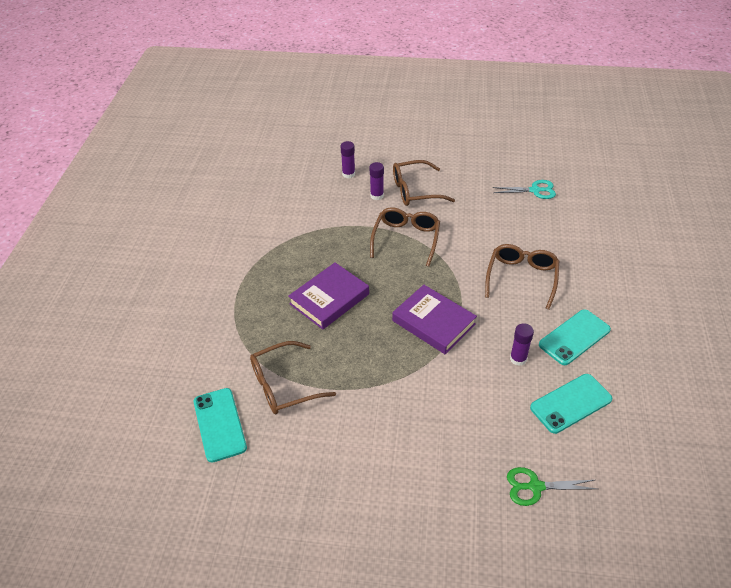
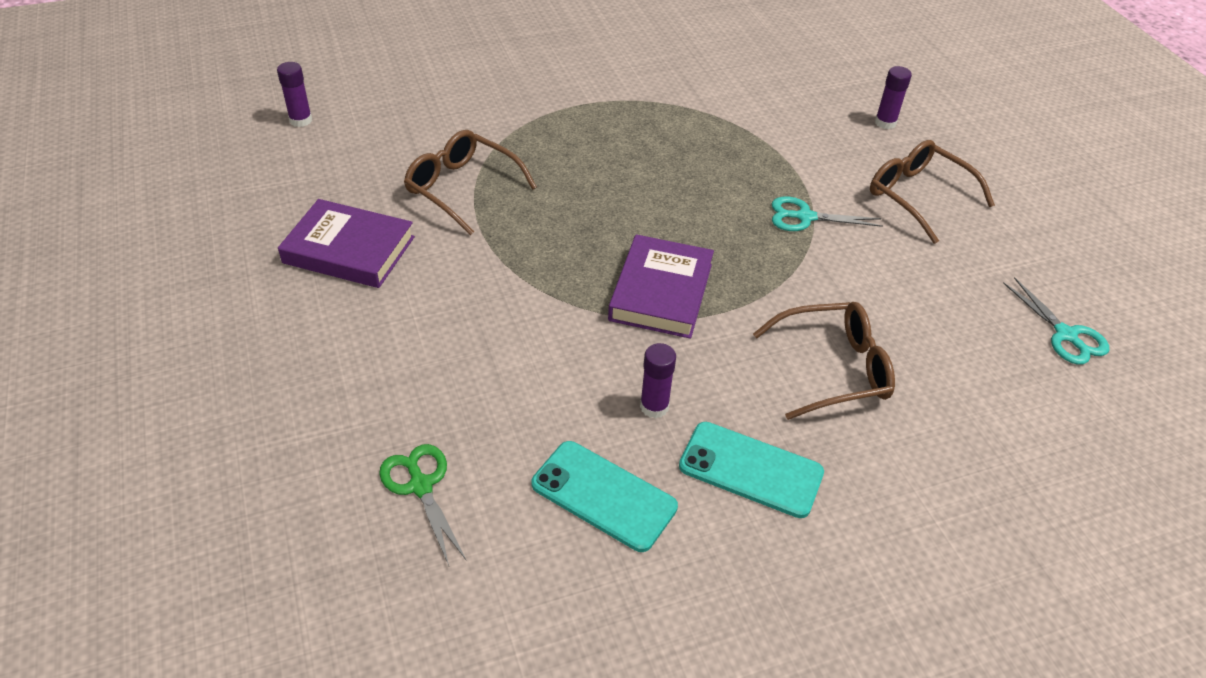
camera: 60 degrees right, 0 degrees up
turquoise phone [194,388,247,462] -> none
purple book [288,263,369,330] -> purple book moved to [278,199,415,288]
purple glue stick [370,162,384,200] -> purple glue stick moved to [277,62,312,127]
brown glasses [370,207,440,267] -> turquoise scissors [771,197,883,231]

